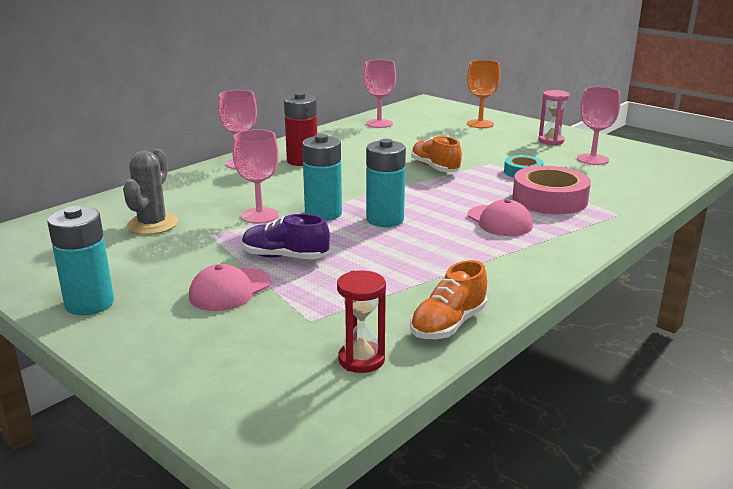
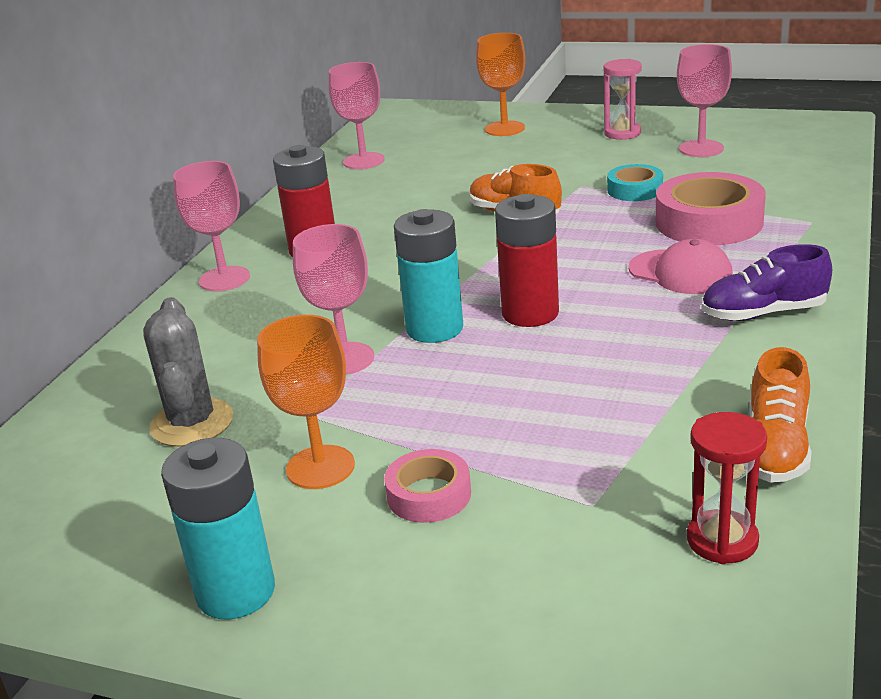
camera: 20 degrees left, 5 degrees up
pink cap [189,264,271,311] -> pink tape [384,449,471,523]
purple shoe [242,214,330,260] -> purple shoe moved to [702,244,832,321]
turquoise battery [366,139,406,227] -> red battery [495,194,559,327]
none -> orange goblet [257,315,355,489]

